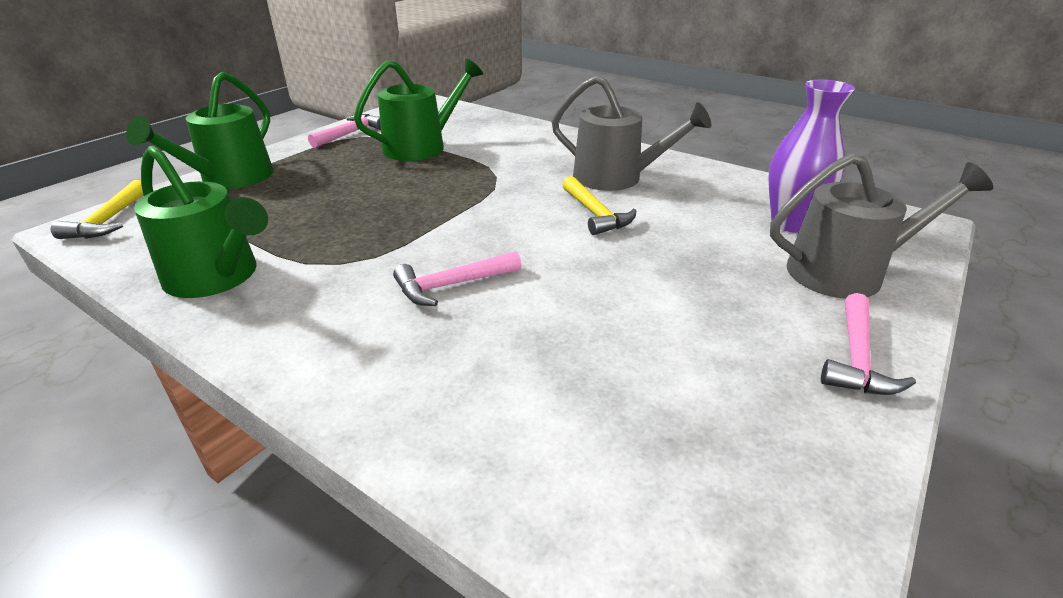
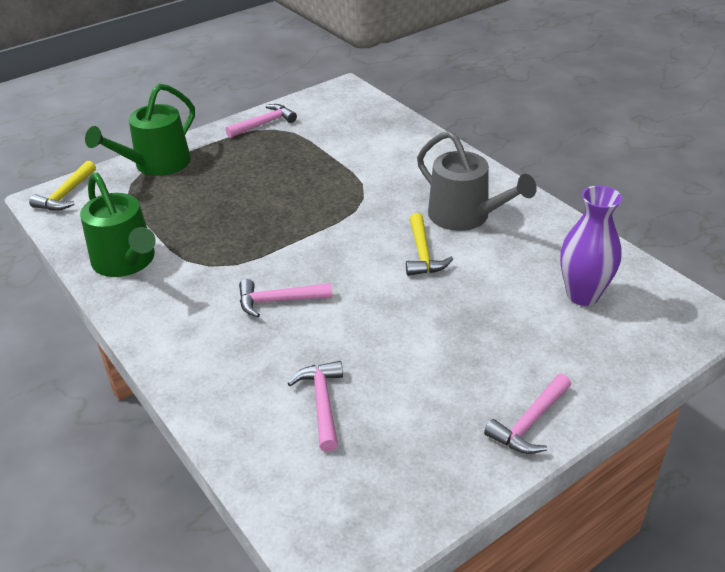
camera: 20 degrees right, 5 degrees up
green watering can [354,59,483,161] -> none
grey watering can [770,153,993,299] -> none
none -> pink hammer [287,361,343,452]

